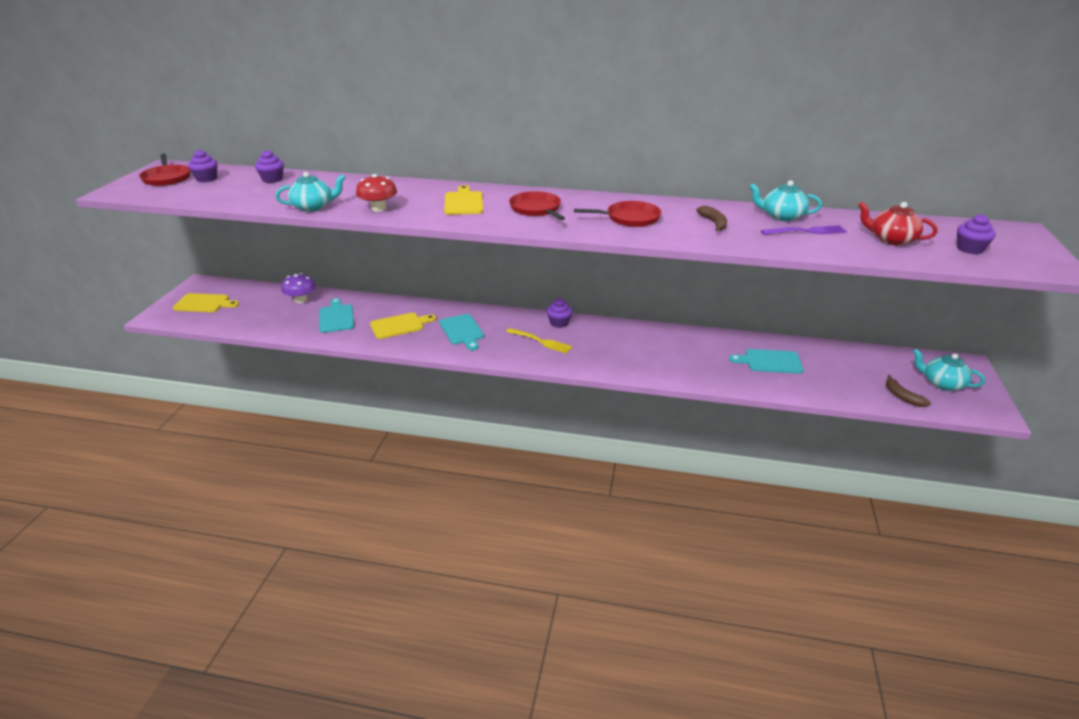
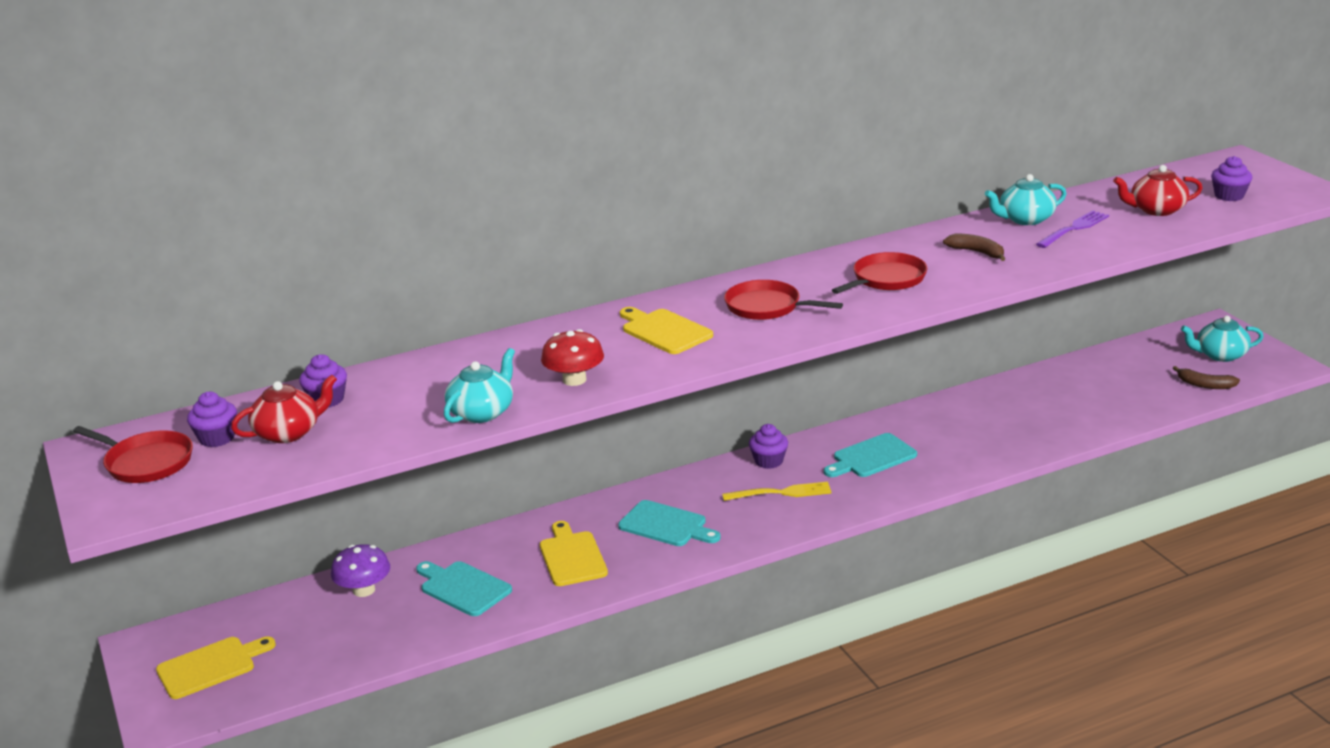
camera: 35 degrees left, 5 degrees down
yellow cutting board [370,313,436,339] -> yellow cutting board turned 45 degrees counterclockwise [540,521,608,586]
turquoise cutting board [729,349,803,374] -> turquoise cutting board moved to [824,433,917,477]
none -> red teapot [231,375,337,443]

